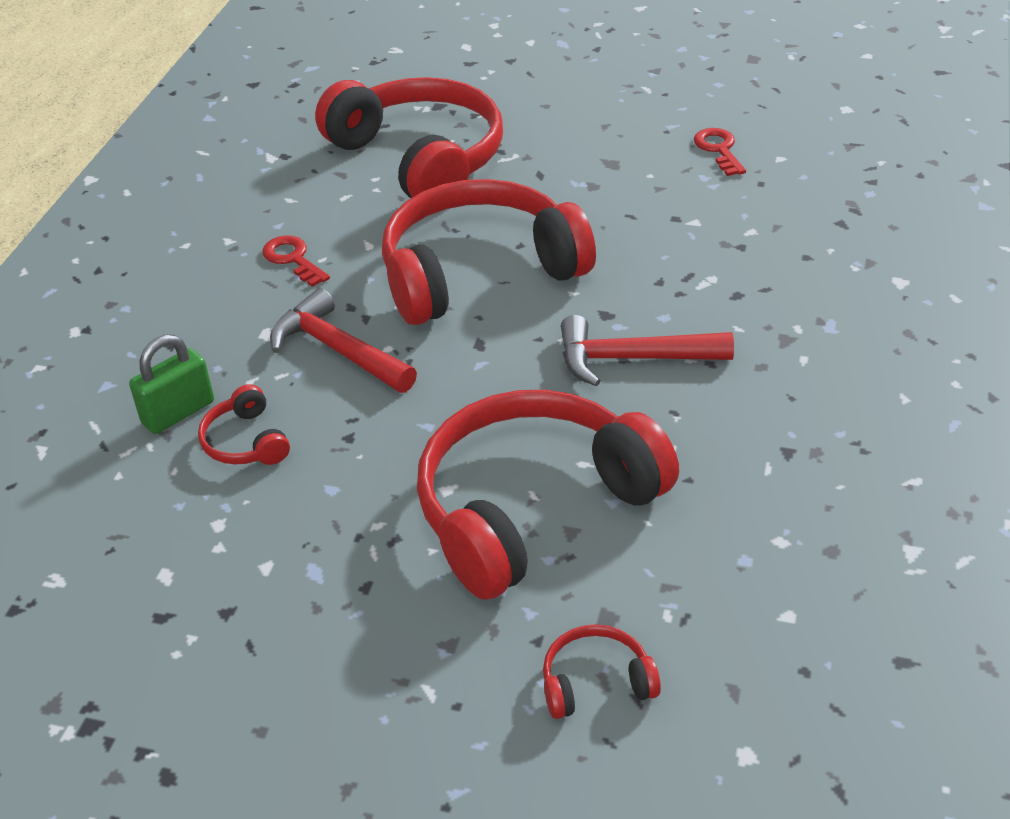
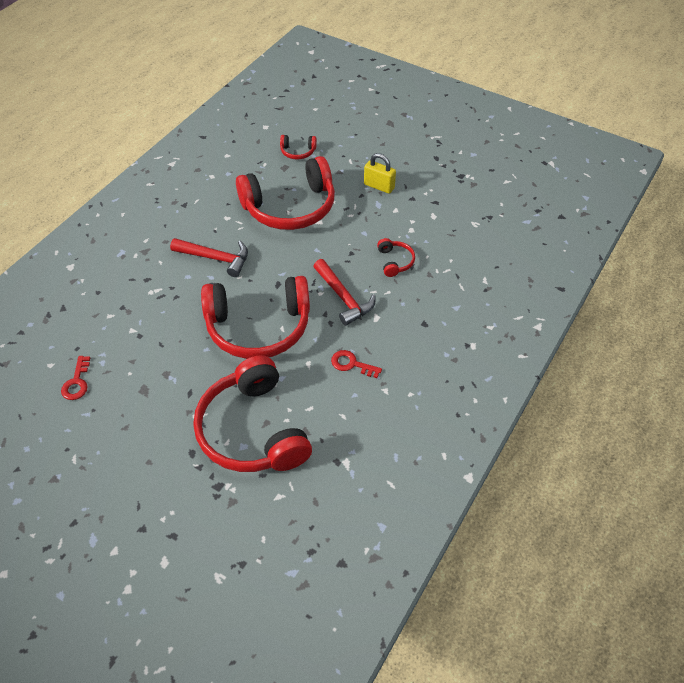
camera: 165 degrees left, 10 degrees up
green padlock [129,334,214,434] -> none
red key [262,235,330,287] -> red key turned 135 degrees clockwise [331,350,382,378]
none -> yellow padlock [364,153,396,194]

